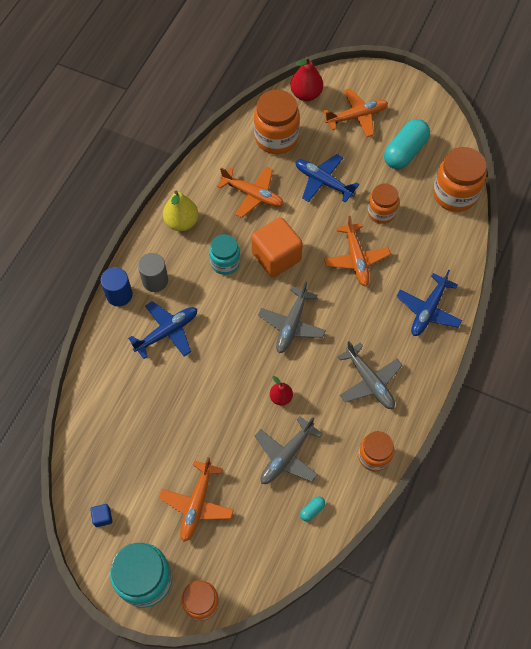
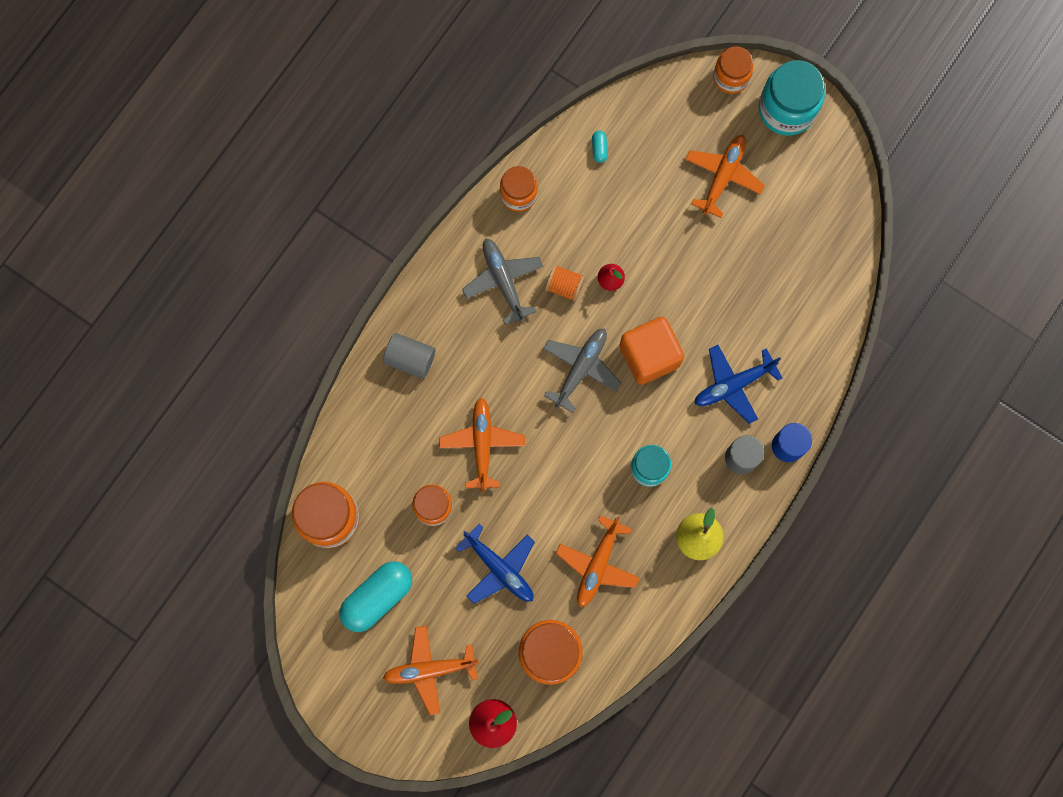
camera: 170 degrees left, 15 degrees up
blue cube [90,504,112,527] -> none
orange plane [217,167,284,218] -> orange plane turned 105 degrees counterclockwise [556,515,640,607]
orange cube [251,217,303,277] -> orange cube moved to [620,317,684,385]
grey plane [255,416,322,484] -> none
turquoise capsule [300,497,325,522] -> turquoise capsule turned 60 degrees counterclockwise [592,131,608,163]
blue plane [396,270,462,336] -> grey cylinder [383,333,435,379]
none -> orange spool [545,264,585,302]

